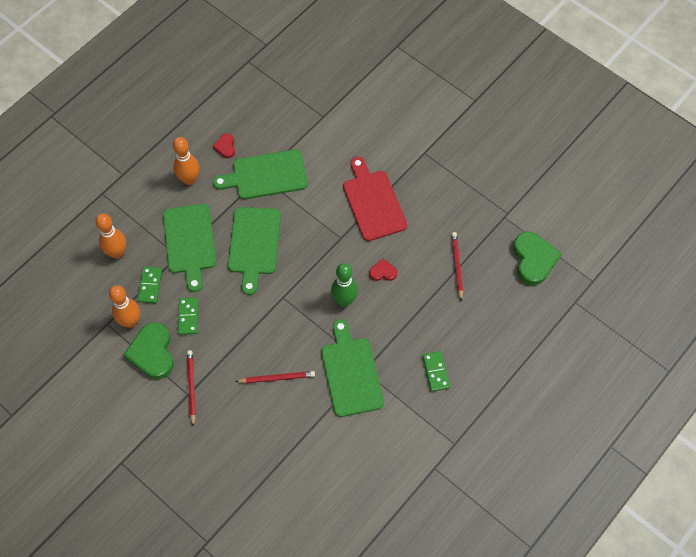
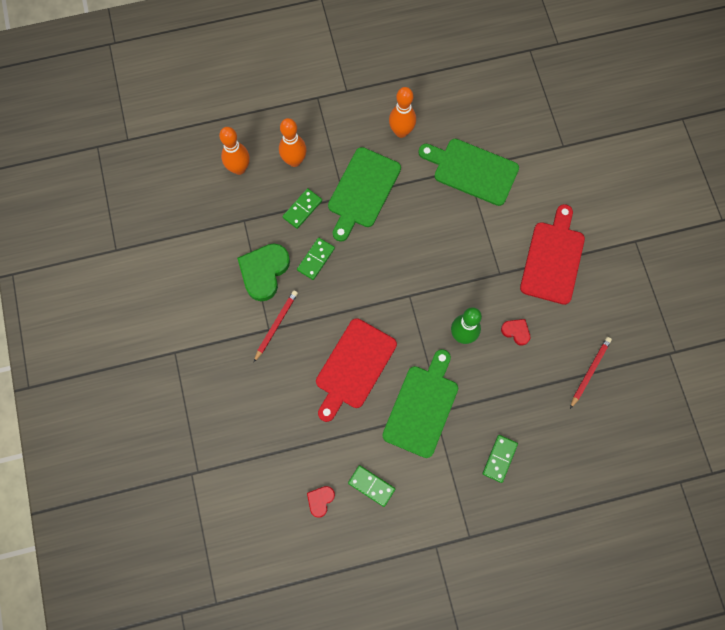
camera: 35 degrees right, 10 degrees up
orange bowling pin [109,285,140,328] -> orange bowling pin moved to [219,127,250,175]
red heart [213,133,235,158] -> red heart moved to [307,486,335,518]
green cutting board [228,207,281,295] -> none
red pencil [235,371,315,383] -> red cutting board [316,318,397,422]
green heart [513,232,562,285] -> none
none -> green domino [348,465,395,507]

